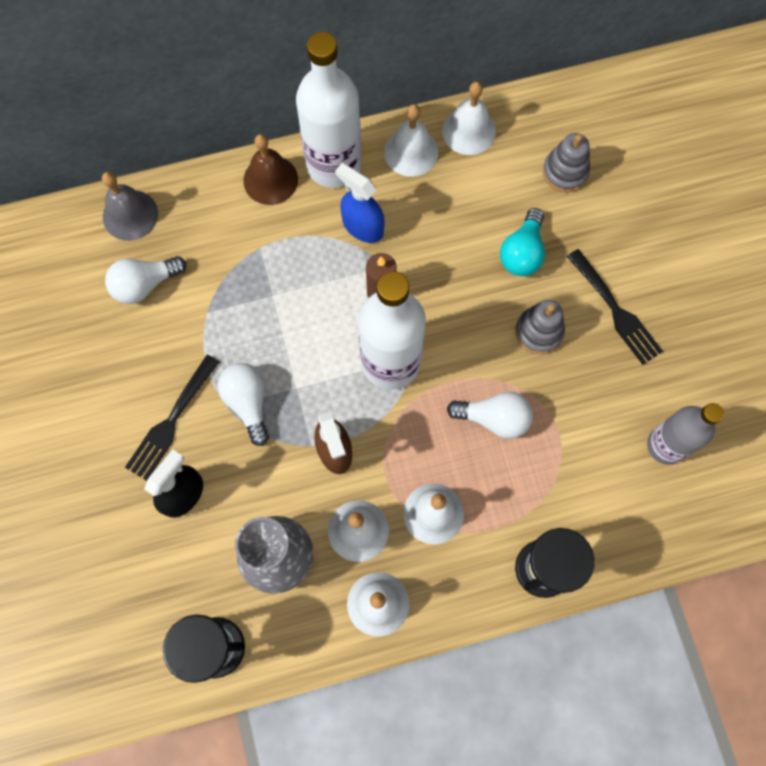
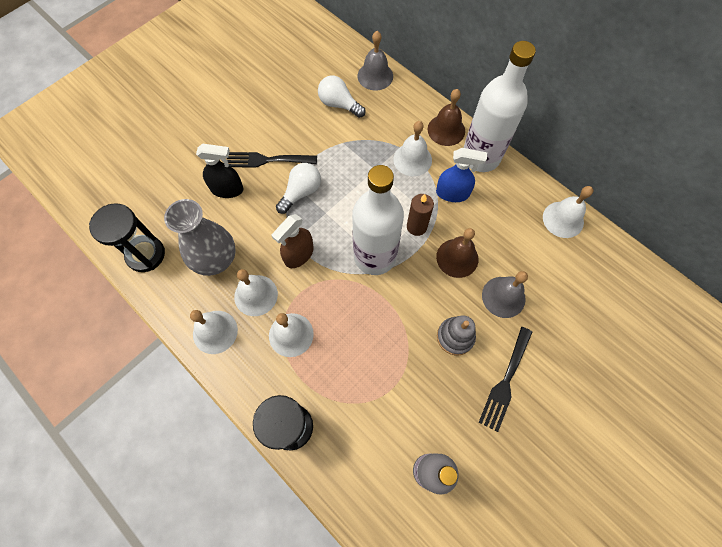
camera: 60 degrees right, 5 degrees down
blue spray bottle [335,163,385,243] -> blue spray bottle turned 90 degrees clockwise [436,148,487,202]
white bell [384,104,438,177] -> white bell moved to [393,121,432,176]
white light bulb [447,392,533,439] -> none
turquoise light bulb [500,208,545,276] -> grey bell [482,271,528,318]
grey stacking toy [543,133,590,192] -> none
none -> brown bell [436,228,478,278]

